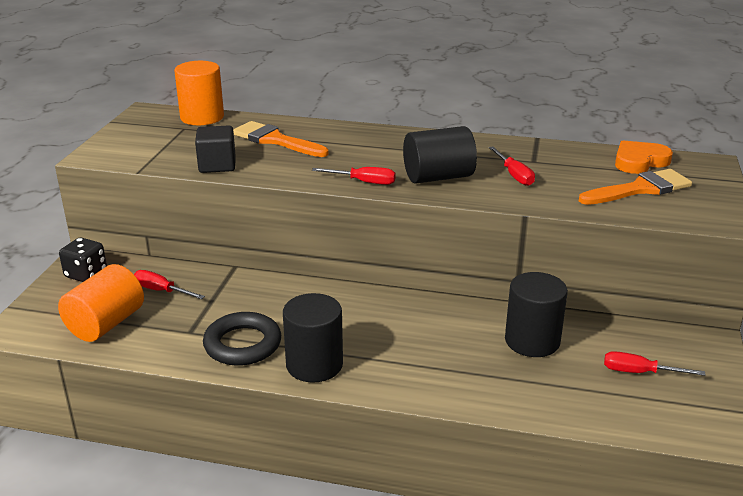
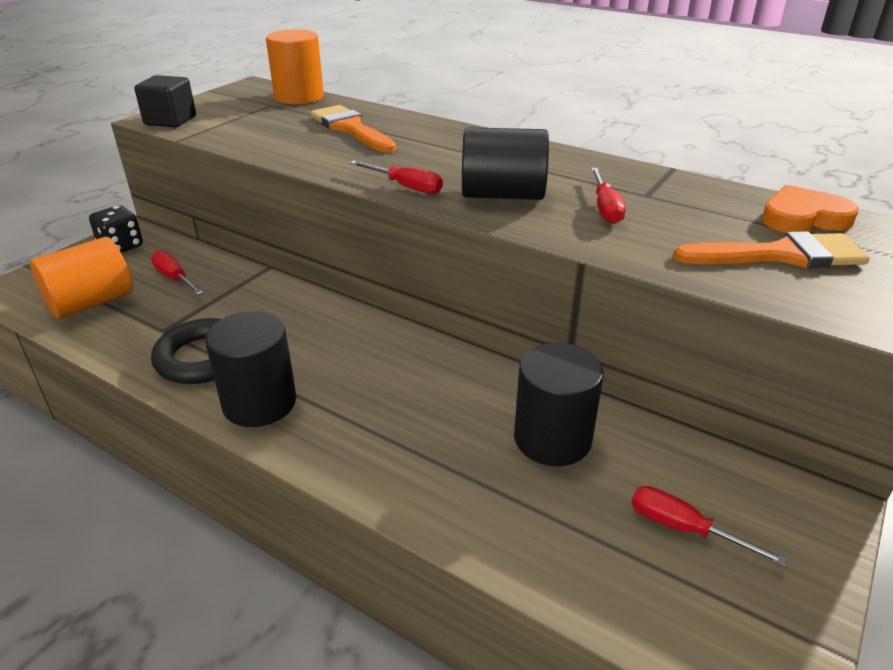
camera: 20 degrees right, 5 degrees up
black cube [195,126,236,173] -> black cube moved to [134,75,196,127]

